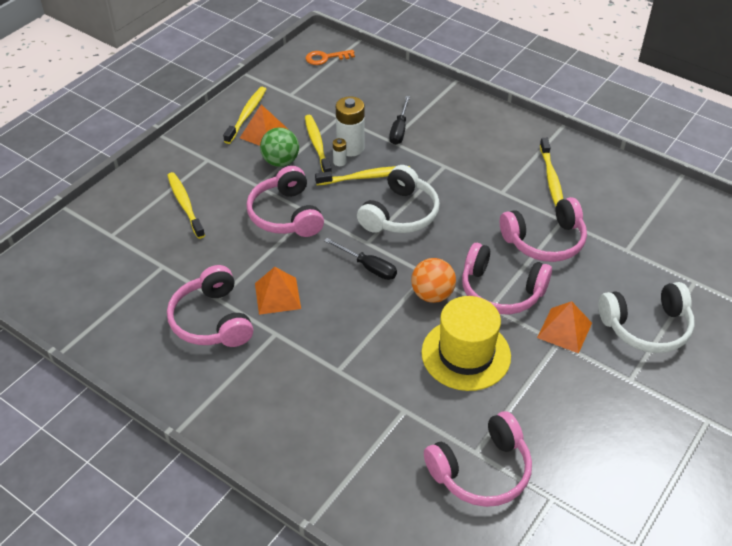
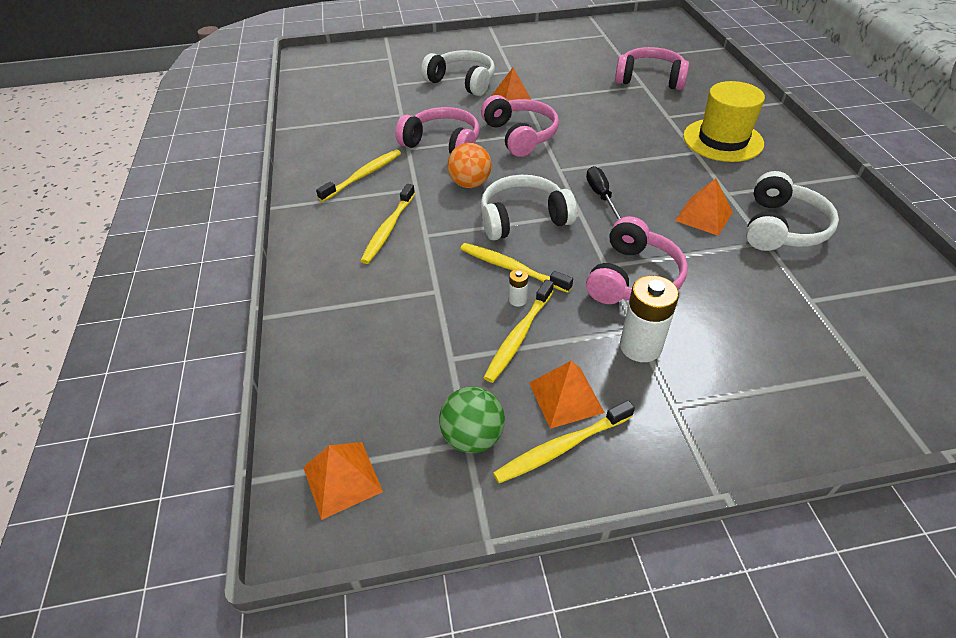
camera: 135 degrees left, 0 degrees up
yellow toothbrush [167,172,205,239] -> yellow toothbrush moved to [360,184,415,264]
pink headphones [167,265,253,347] -> white headphones [746,171,839,251]
green ball [260,127,299,167] -> green ball moved to [439,387,505,453]
orange key [305,50,355,65] -> orange pyramid [303,442,383,520]
white battery [336,96,365,156] -> white battery moved to [620,275,679,362]
black screwdriver [389,96,410,145] -> none
orange ball [411,258,456,303] -> orange ball moved to [447,143,491,188]
yellow hat [421,296,511,391] -> yellow hat moved to [683,81,765,162]

